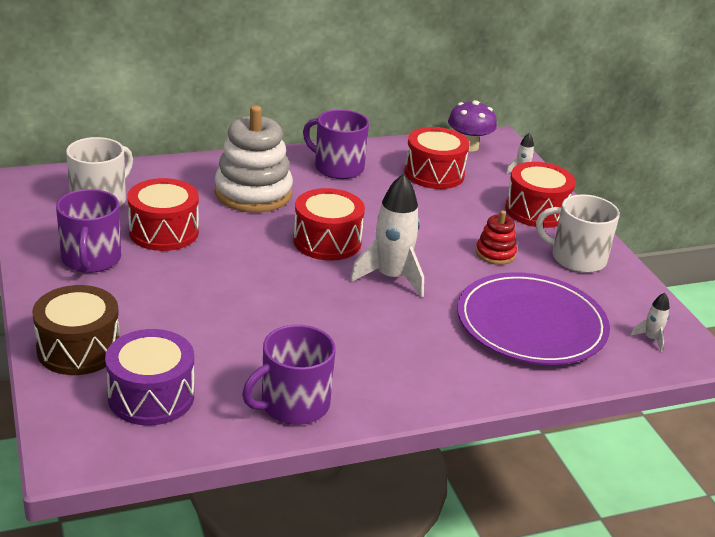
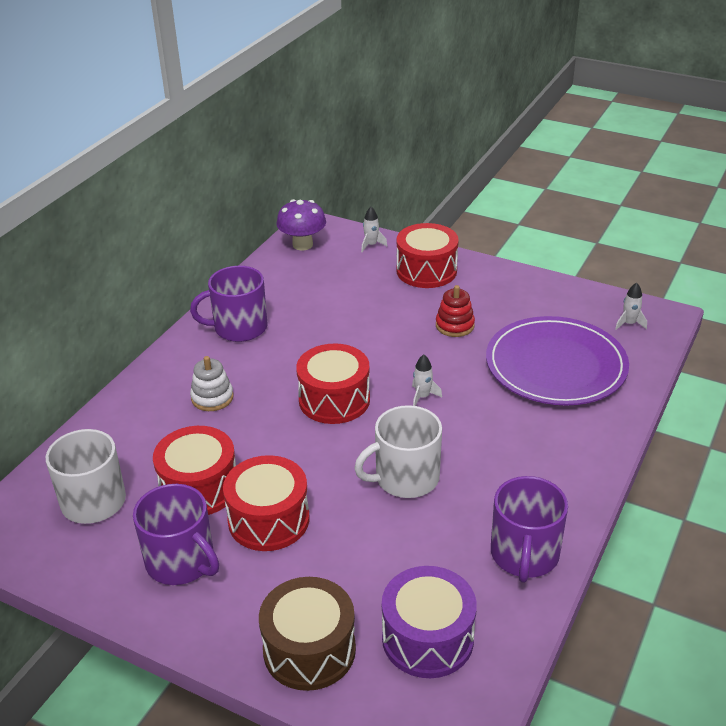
camera: 40 degrees left, 5 degrees up
white stacking toy [215,105,293,213] -> white stacking toy [190,356,234,411], size x0.49
white rocket [350,173,424,298] -> white rocket [412,355,442,406], size x0.46
red drum [404,127,470,189] -> red drum moved to [223,455,309,551]
white mug [536,194,620,273] -> white mug moved to [354,405,442,498]

